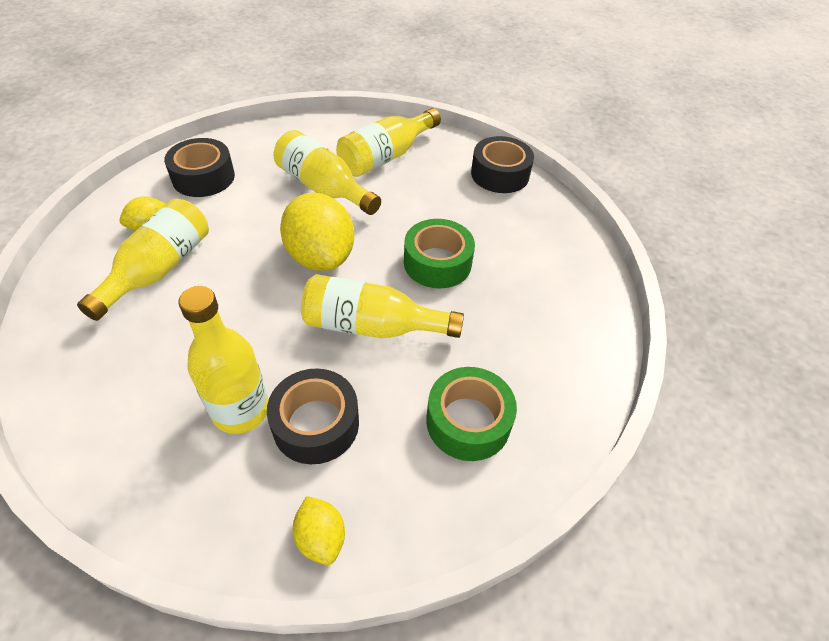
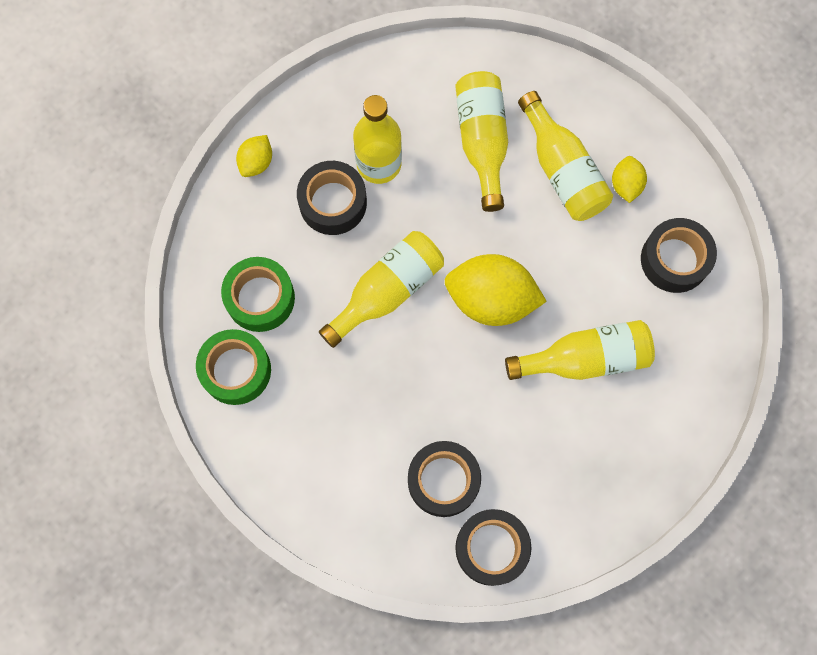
camera: 130 degrees right, 25 degrees up
yellow lemon [293,496,345,565] -> yellow lemon turned 75 degrees counterclockwise [236,135,272,177]
yellow bottle [336,108,441,177] -> yellow bottle moved to [455,71,508,212]
green tape [404,219,475,289] -> green tape moved to [196,329,271,405]
none -> black tape [408,441,481,517]

